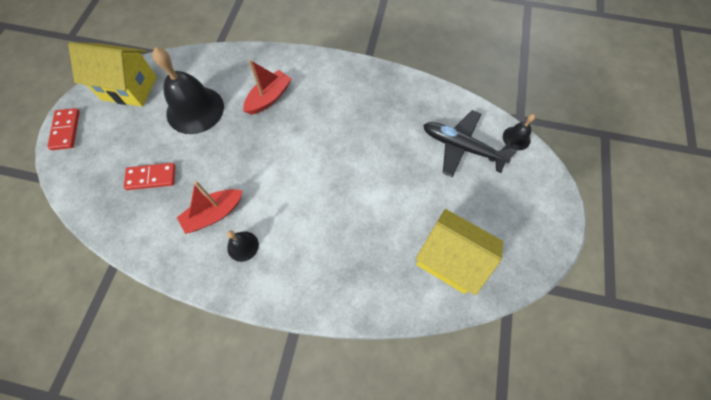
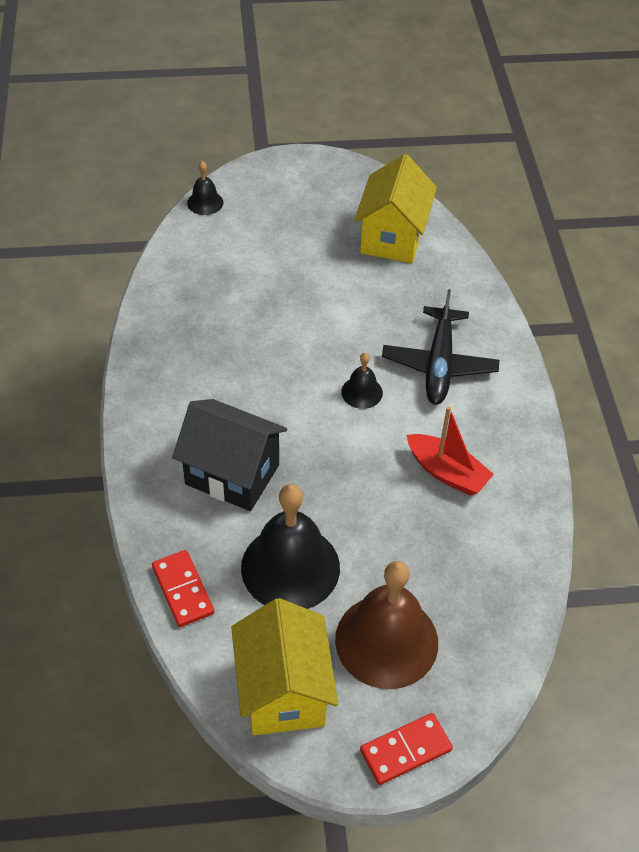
camera: 110 degrees left, 15 degrees down
red domino [124,163,176,190] -> red domino moved to [152,550,214,627]
black bell [227,230,259,262] -> black bell moved to [341,353,383,409]
red boat [243,60,291,115] -> black house [172,399,287,511]
black plane [423,110,517,177] -> black plane moved to [382,289,499,405]
none -> brown bell [335,561,438,689]

